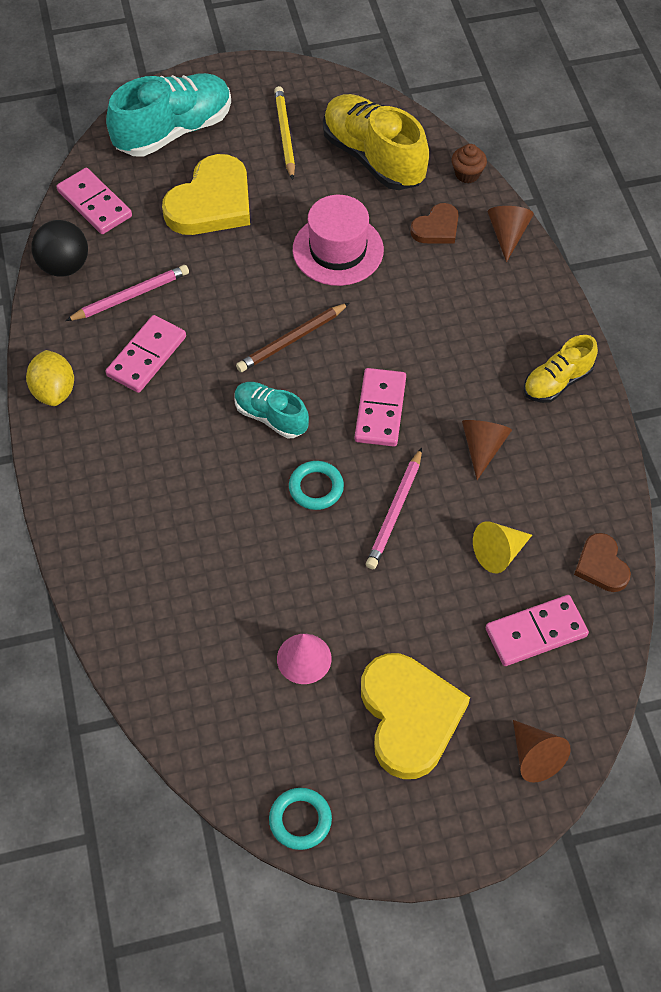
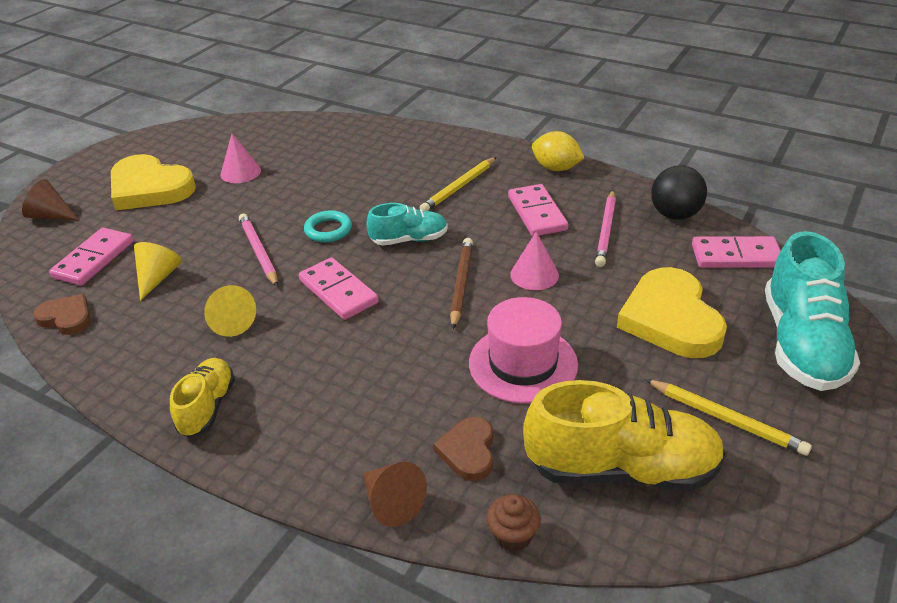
camera: 135 degrees right, 20 degrees down
turquoise ring [269,788,332,850] -> none
brown cone [462,420,512,480] -> yellow cone [204,285,256,337]
none -> yellow pencil [420,157,496,211]
none -> pink cone [510,231,559,290]

